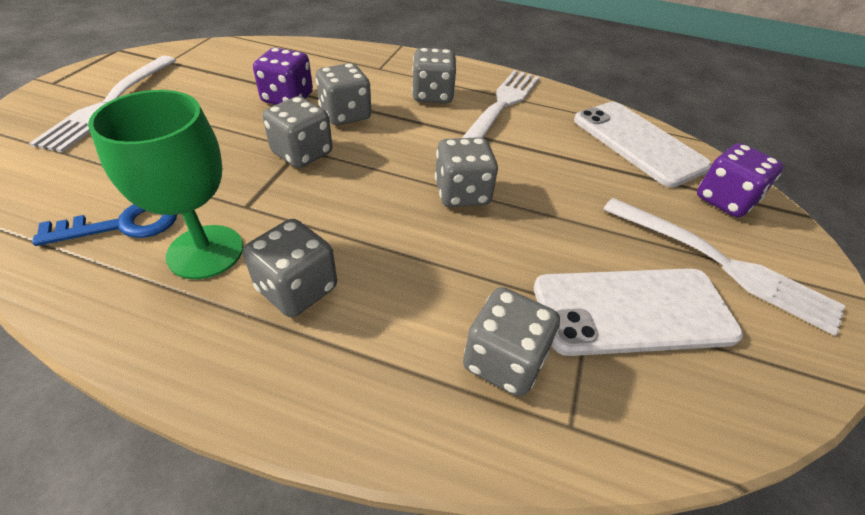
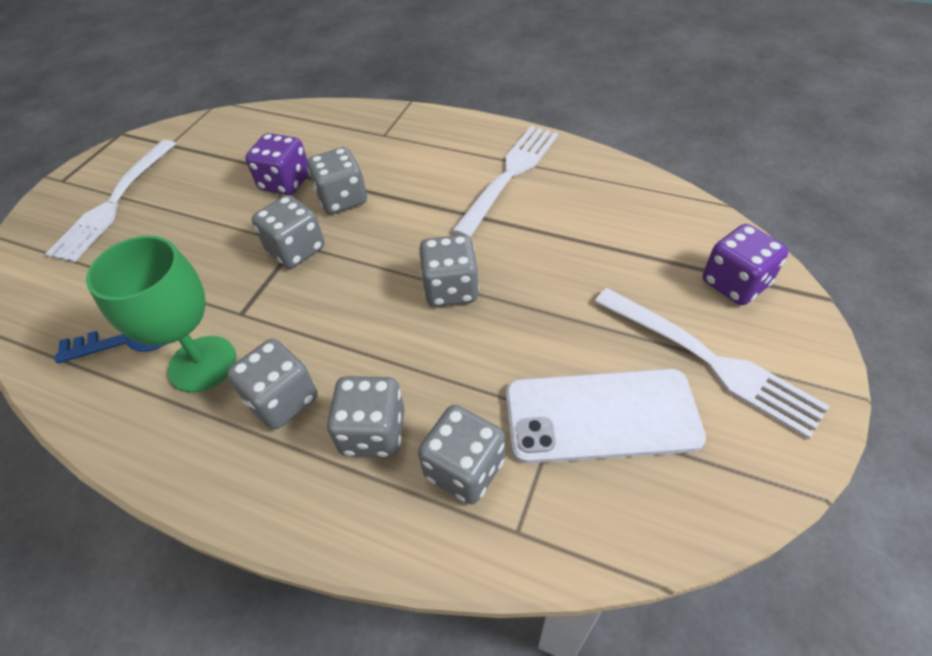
camera: 10 degrees right, 5 degrees up
grey dice [412,48,456,103] -> grey dice moved to [327,376,405,457]
white phone [574,102,712,187] -> none

